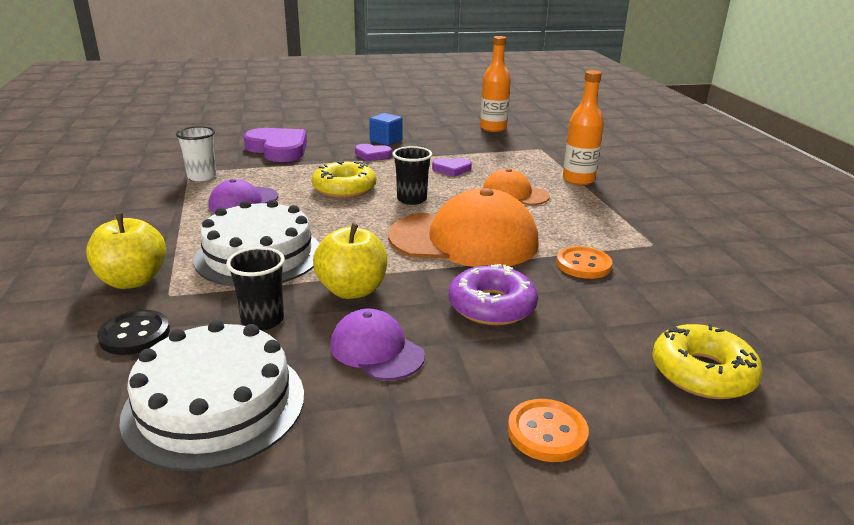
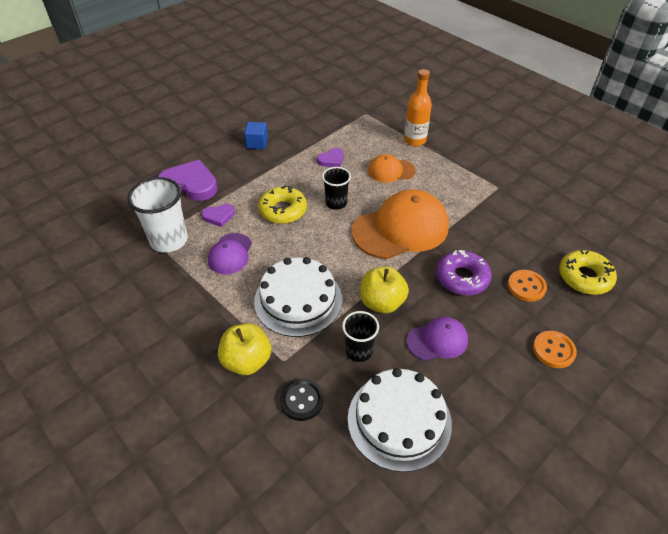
camera: 30 degrees left, 20 degrees up
white cup [176,126,216,181] -> white cup [127,177,188,253], size x1.64
purple cap [330,308,425,380] -> purple cap turned 150 degrees clockwise [407,317,468,361]
purple heart [355,144,392,161] -> purple heart moved to [201,204,235,227]
orange bottle [480,36,511,132] -> none
orange button [556,246,612,279] -> orange button moved to [508,270,547,302]

